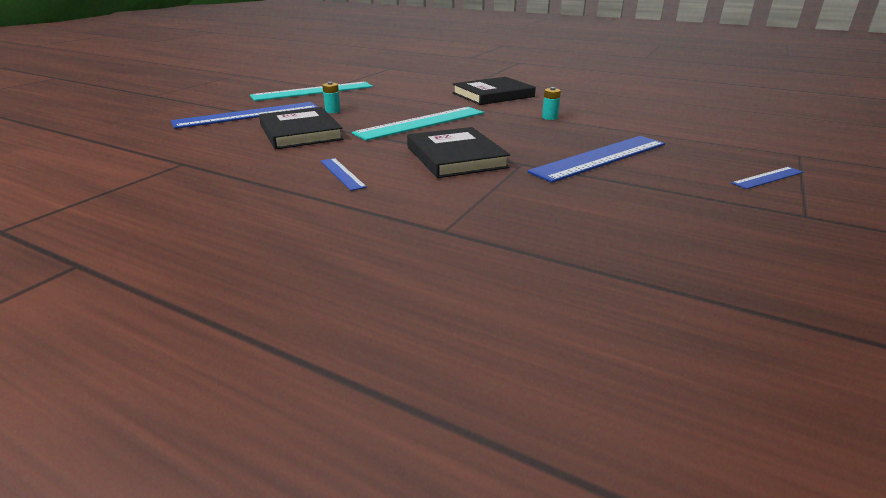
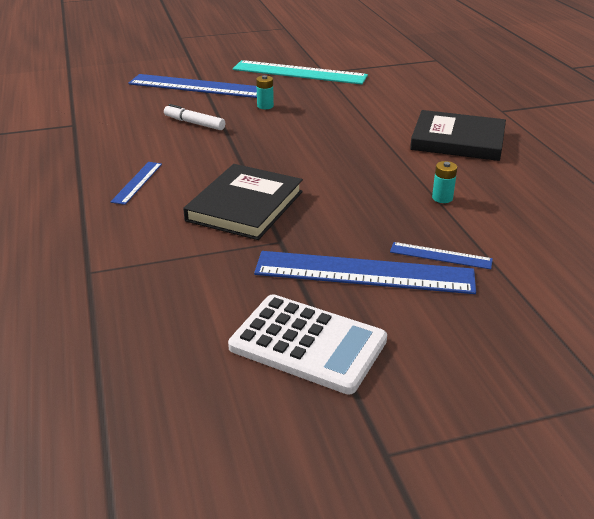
camera: 45 degrees right, 5 degrees up
black book [259,107,343,149] -> white marker [164,104,225,130]
turquoise ruler [352,107,484,141] -> none
blue ruler [732,167,804,189] -> blue ruler moved to [390,242,493,269]
none -> white calculator [228,294,387,395]

